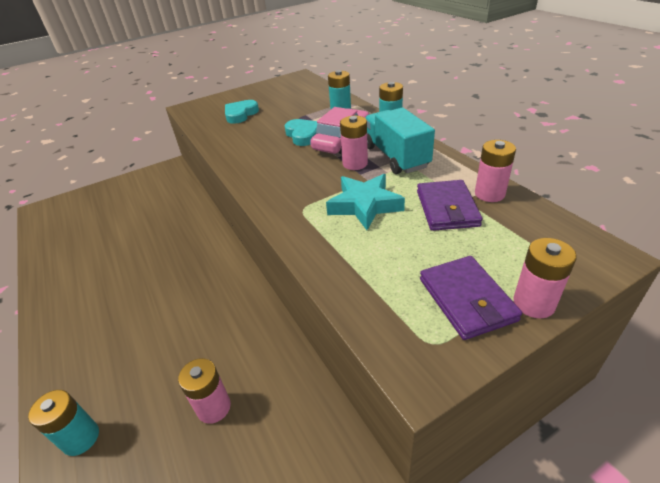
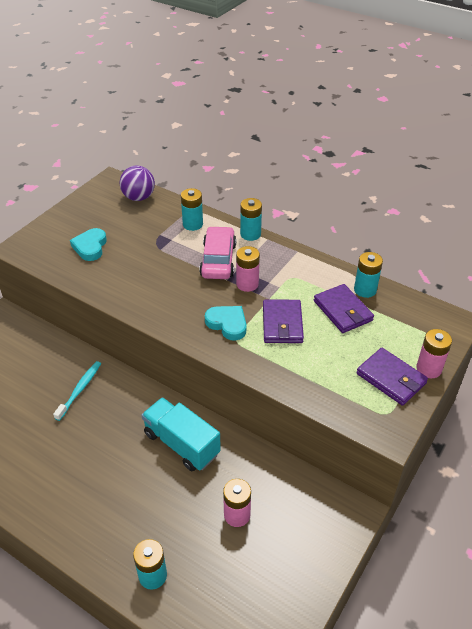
camera: 30 degrees left, 5 degrees up
turquoise heart [285,119,318,146] -> turquoise heart moved to [205,306,247,341]
turquoise star [326,174,405,230] -> purple wallet [263,299,304,343]
turquoise truck [365,107,435,174] -> turquoise truck moved to [142,397,221,471]
pink battery [475,140,516,202] -> turquoise battery [354,252,383,298]
none -> turquoise toothbrush [53,361,101,421]
none -> purple ball [120,166,155,201]

